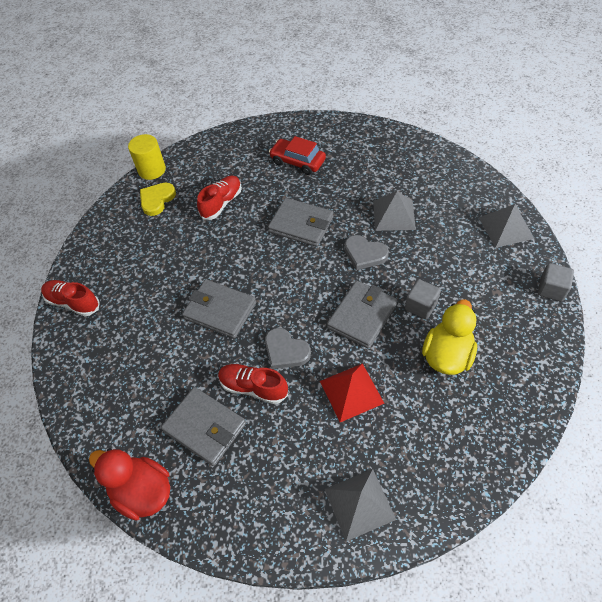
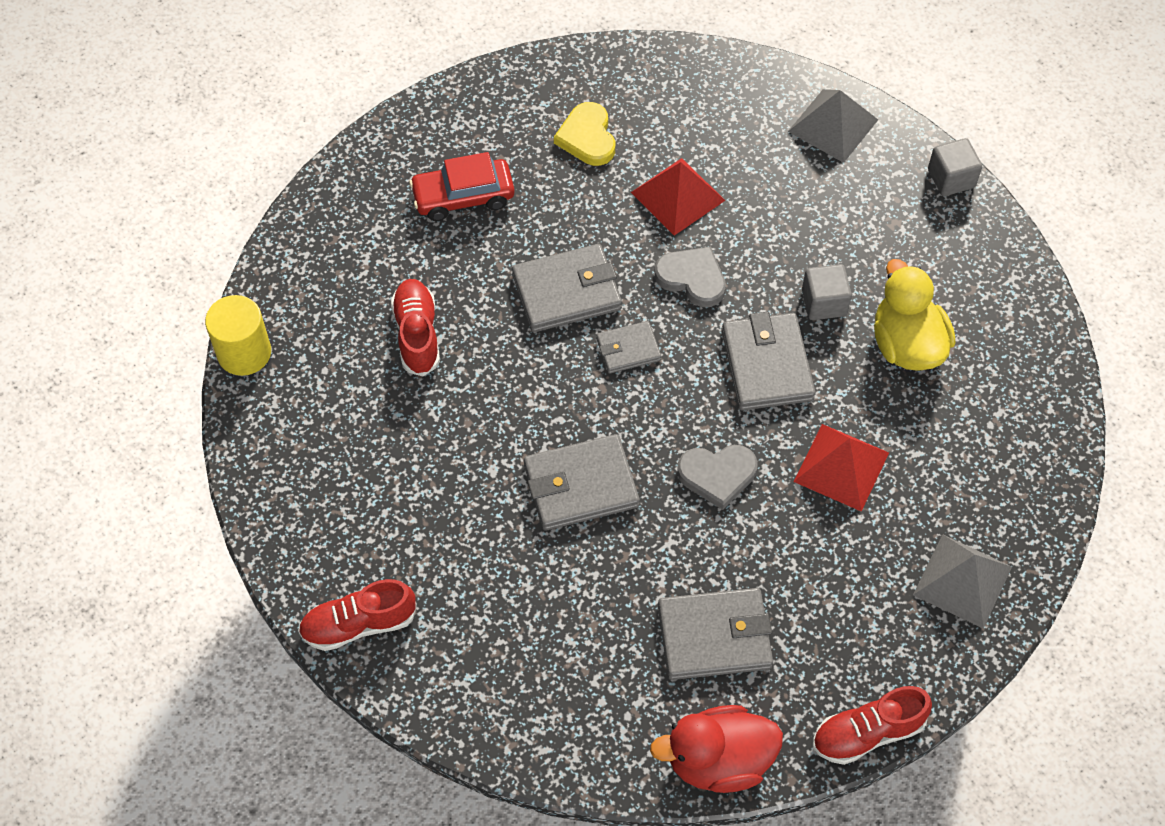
camera: 45 degrees left, 5 degrees up
yellow heart [140,183,176,216] -> yellow heart moved to [554,102,615,166]
red shoe [218,364,288,404] -> red shoe moved to [813,686,932,765]
grey heart [345,235,389,270] -> grey heart turned 135 degrees counterclockwise [654,247,726,307]
grey pyramid [373,191,416,231] -> red pyramid [631,158,726,236]
none -> grey wallet [596,321,662,374]

